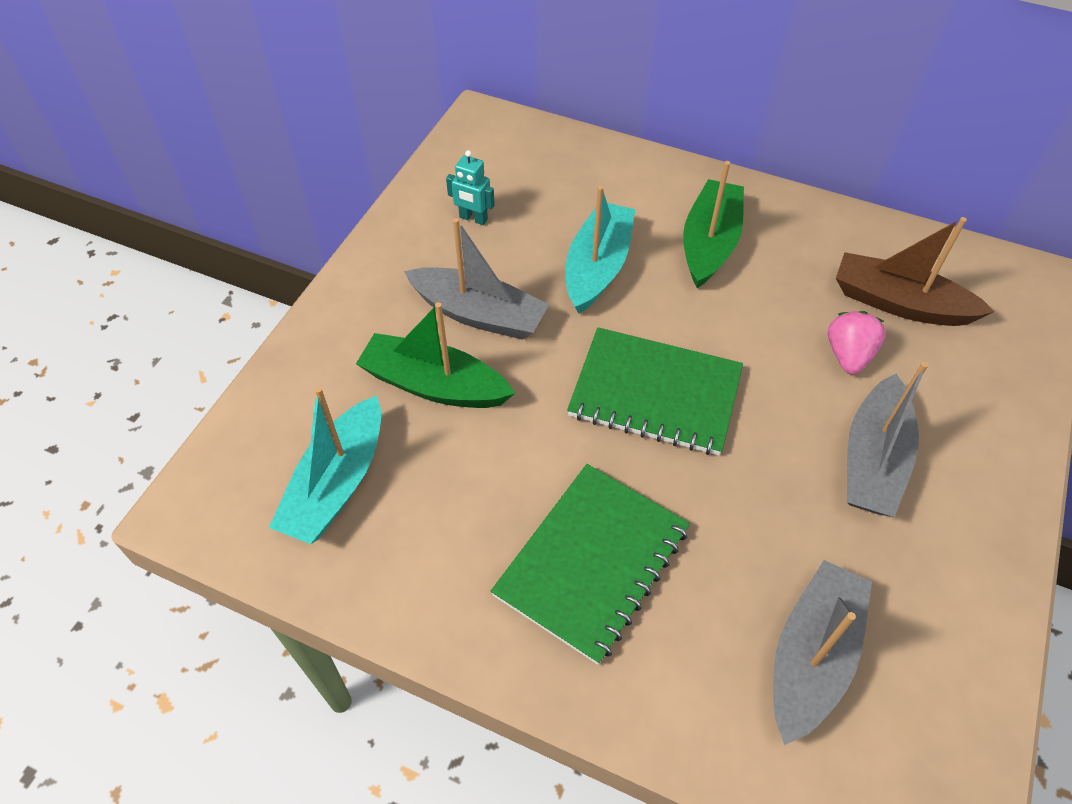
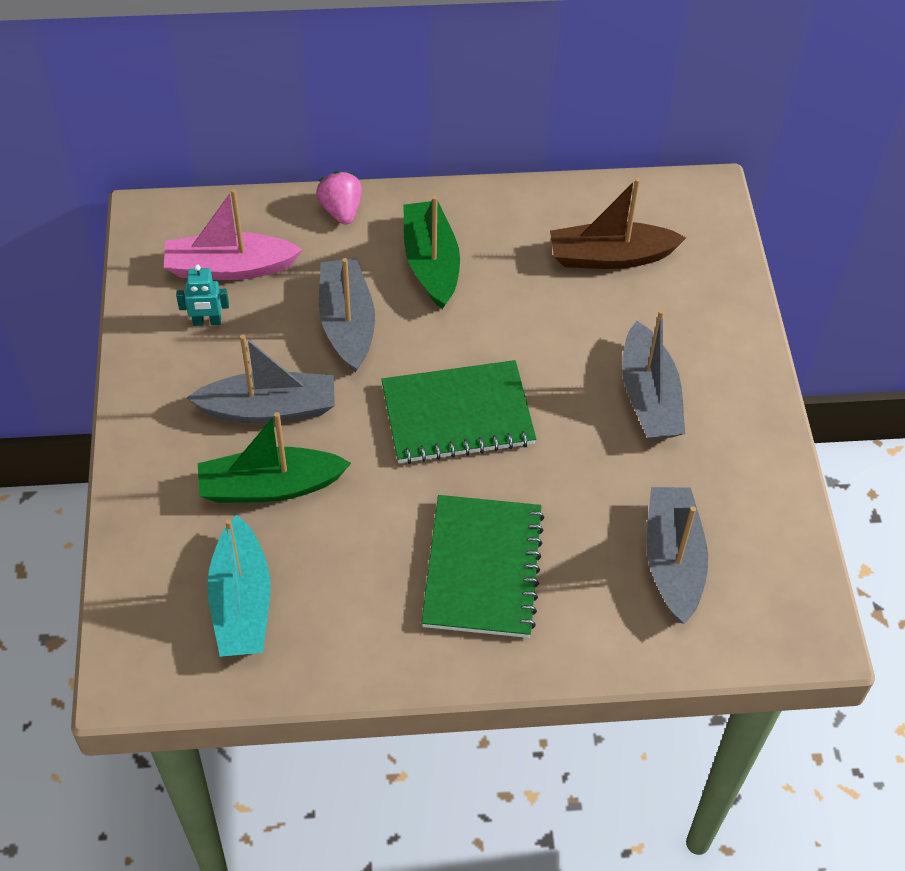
camera: 30 degrees left, 0 degrees up
turquoise boat [566,186,635,314] -> grey boat [319,258,375,373]
pink strawberry [828,311,886,375] -> pink strawberry moved to [316,171,362,225]
none -> pink boat [164,189,303,280]

